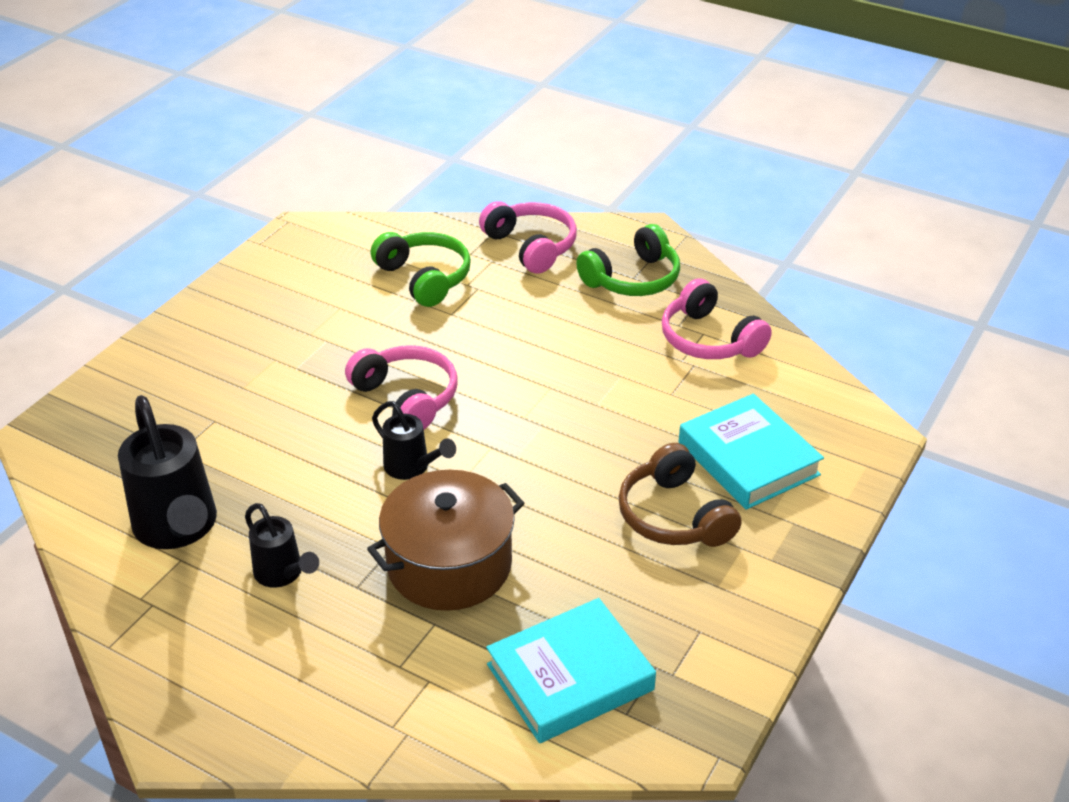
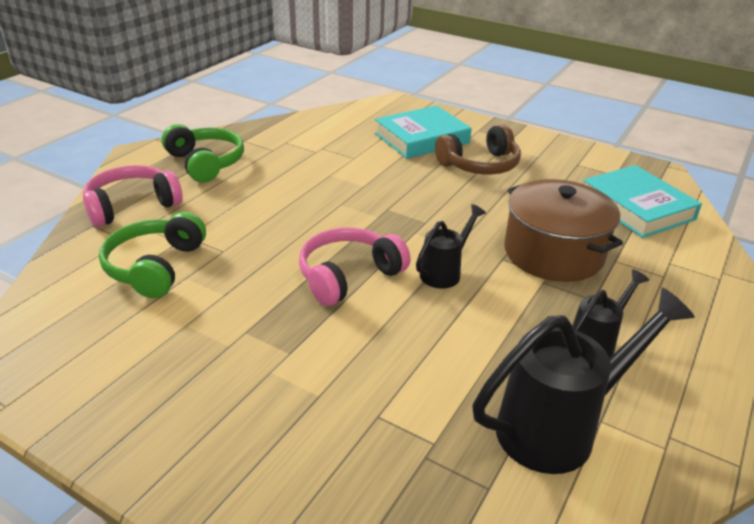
camera: 90 degrees left, 5 degrees down
green headphones [371,232,471,307] -> green headphones turned 45 degrees counterclockwise [99,212,206,298]
pink headphones [662,278,772,359] -> none

